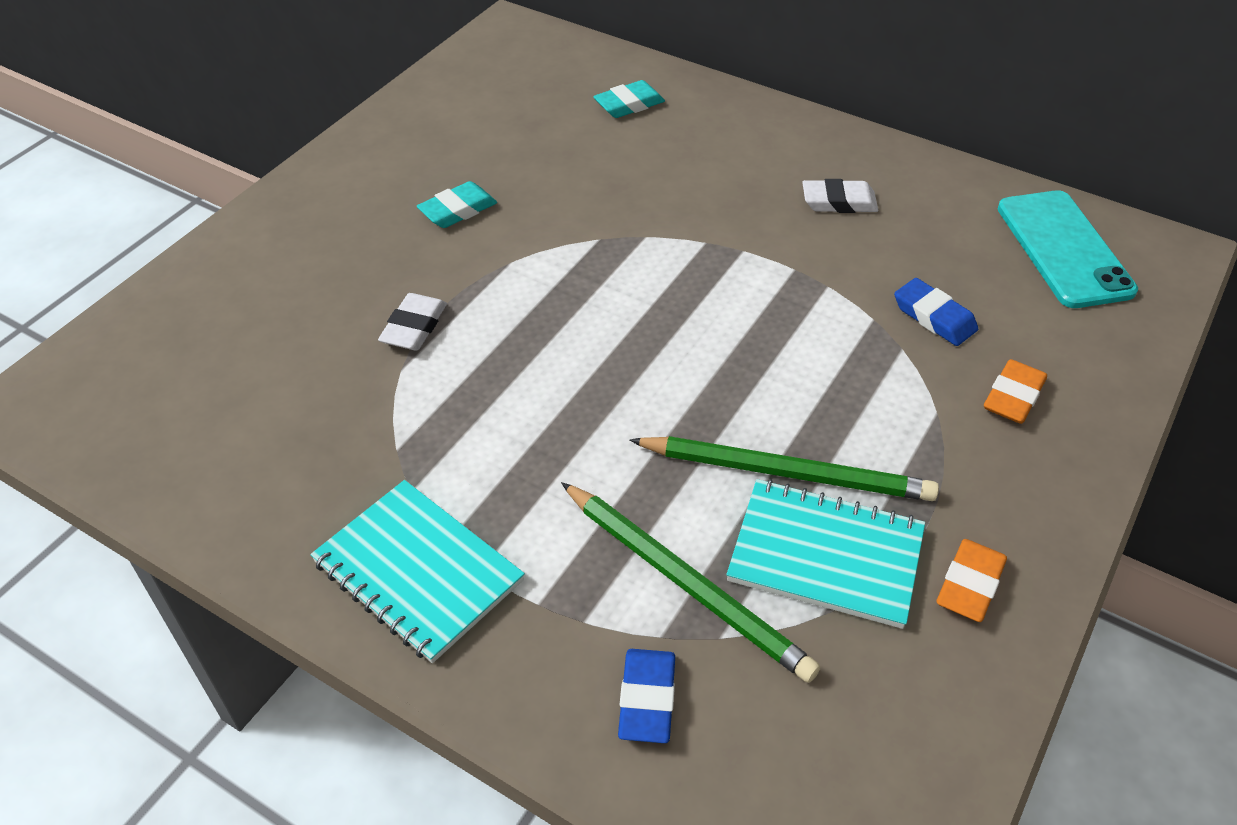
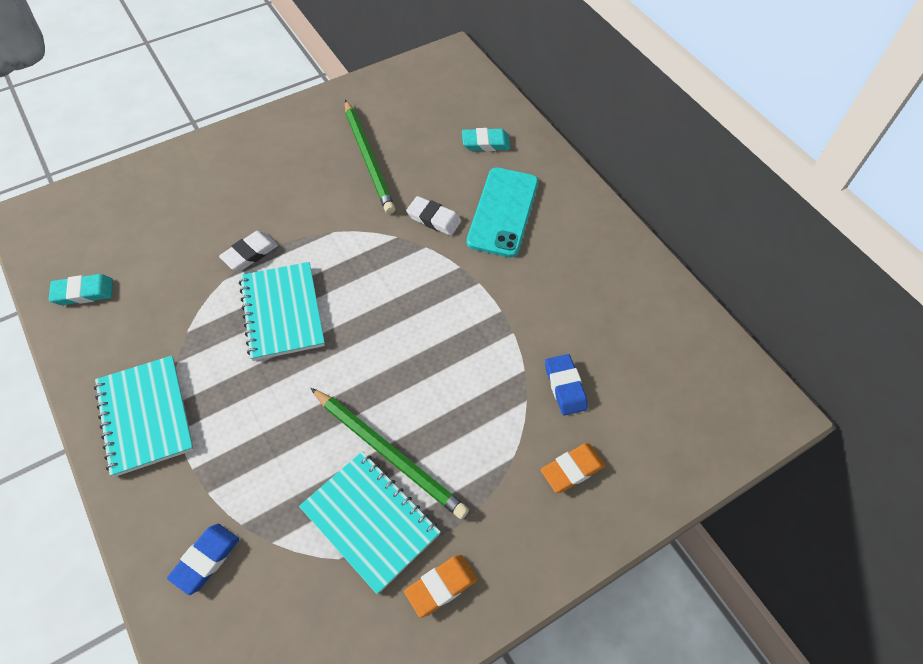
camera: 25 degrees right, 10 degrees up
turquoise eraser [417,181,497,228] -> turquoise eraser moved to [49,274,113,305]
green pencil [561,482,820,683] -> green pencil moved to [345,100,395,214]
white eraser [802,179,878,213] -> white eraser moved to [406,196,461,236]
turquoise phone [998,190,1138,308] -> turquoise phone moved to [467,167,538,258]
none -> turquoise notebook [239,262,325,361]

